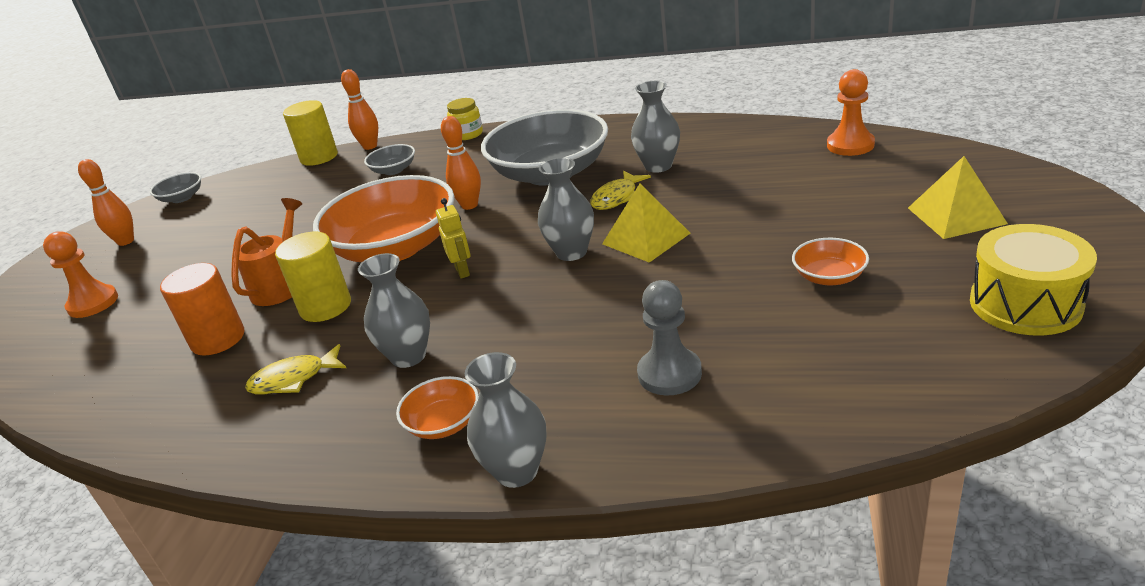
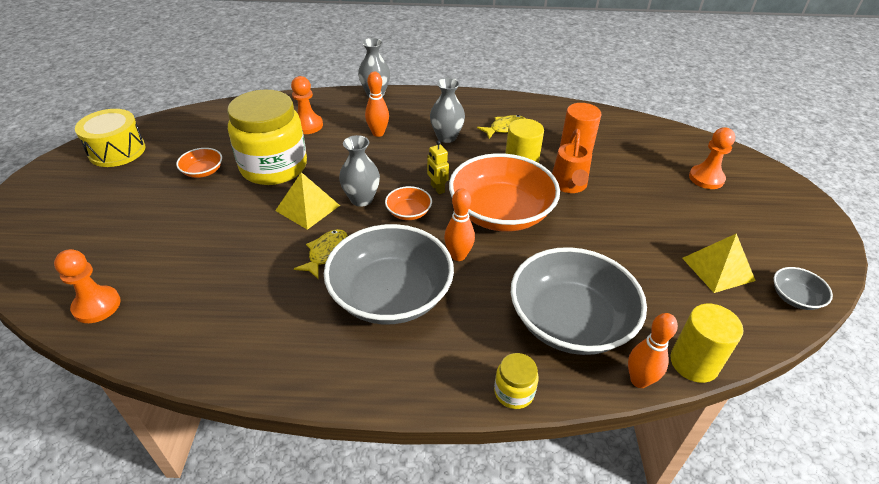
camera: 165 degrees right, 10 degrees up
orange bowling pin [78,159,134,246] -> orange bowling pin moved to [365,72,389,137]
grey bowl [364,144,415,175] -> grey bowl [511,247,647,355], size x2.30
orange bowl [396,376,479,439] -> orange bowl moved to [385,186,432,220]
grey vase [631,81,680,173] -> none
grey pawn [637,280,702,396] -> orange pawn [291,76,323,134]
yellow pyramid [908,156,1008,239] -> yellow pyramid moved to [682,233,755,293]
none -> yellow jar [227,89,307,185]

